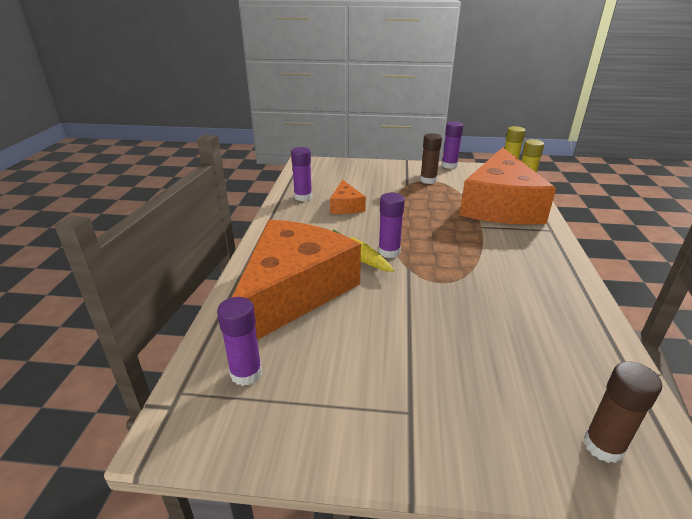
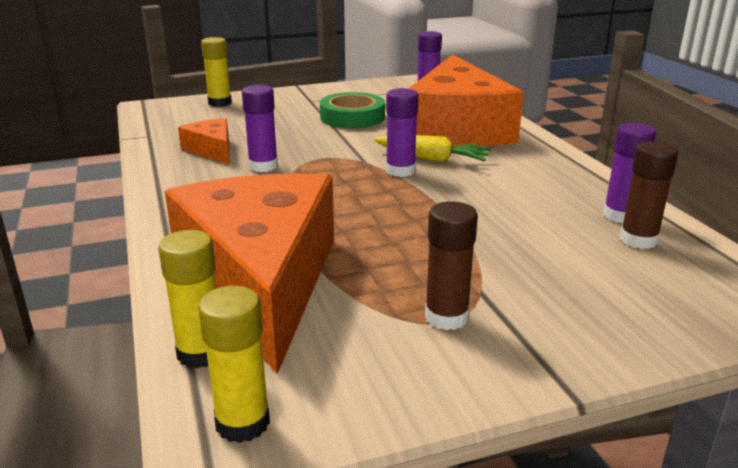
camera: 155 degrees right, 5 degrees down
orange cheese [330,180,366,214] -> orange cheese moved to [178,118,230,165]
purple glue stick [442,121,464,169] -> purple glue stick moved to [242,85,278,172]
brown glue stick [584,361,662,463] -> brown glue stick moved to [620,141,679,249]
none -> yellow glue stick [201,37,232,107]
none -> green tape [320,92,385,128]

